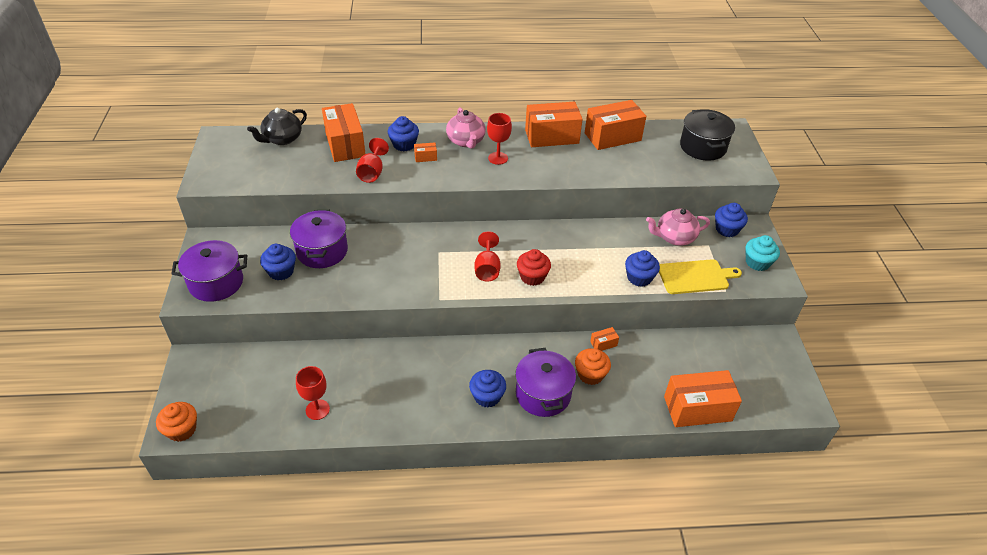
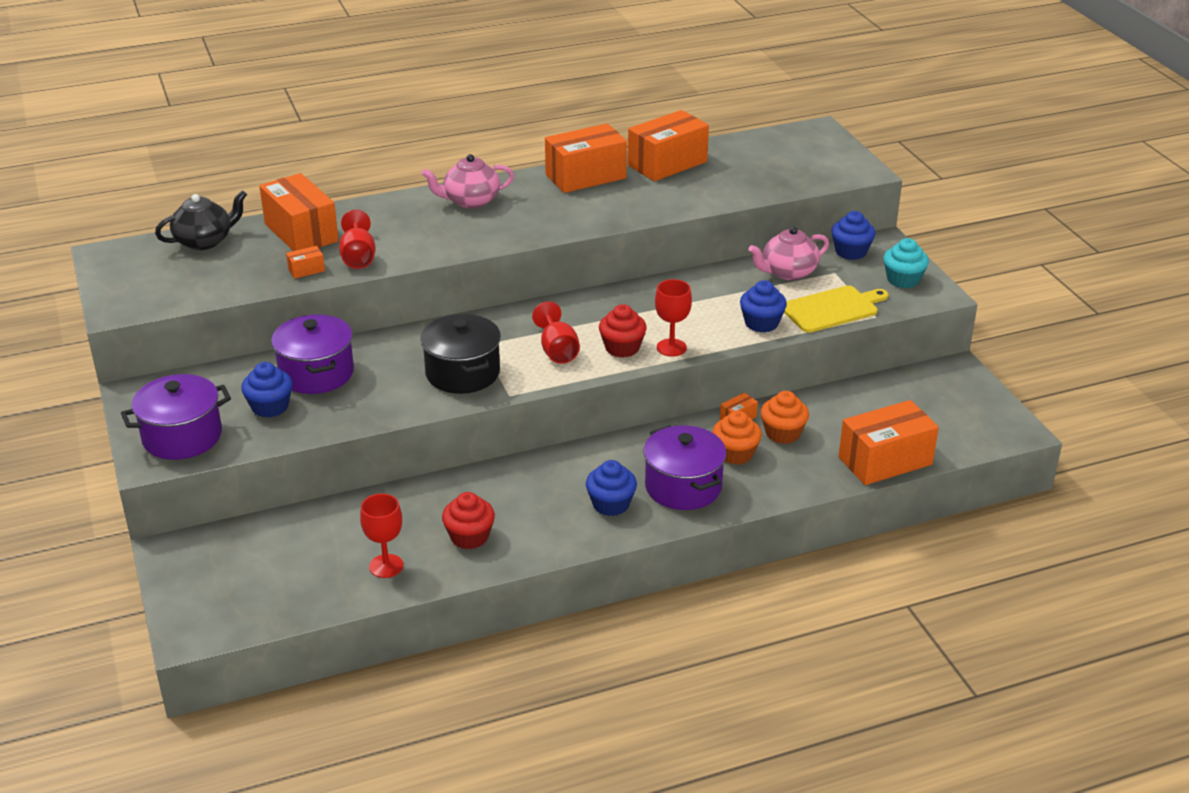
camera: 15 degrees left, 10 degrees down
orange cupcake [156,402,197,442] -> orange cupcake moved to [761,391,809,444]
black teapot [247,108,307,145] -> black teapot turned 150 degrees counterclockwise [155,190,247,250]
blue cupcake [388,116,419,151] -> none
orange box [414,142,437,162] -> orange box moved to [286,246,325,279]
pink teapot [446,107,486,149] -> pink teapot turned 105 degrees clockwise [421,154,514,208]
red goblet [487,113,512,165] -> red goblet moved to [655,279,692,357]
black pot [680,109,735,161] -> black pot moved to [420,314,501,394]
none -> red cupcake [442,492,495,549]

